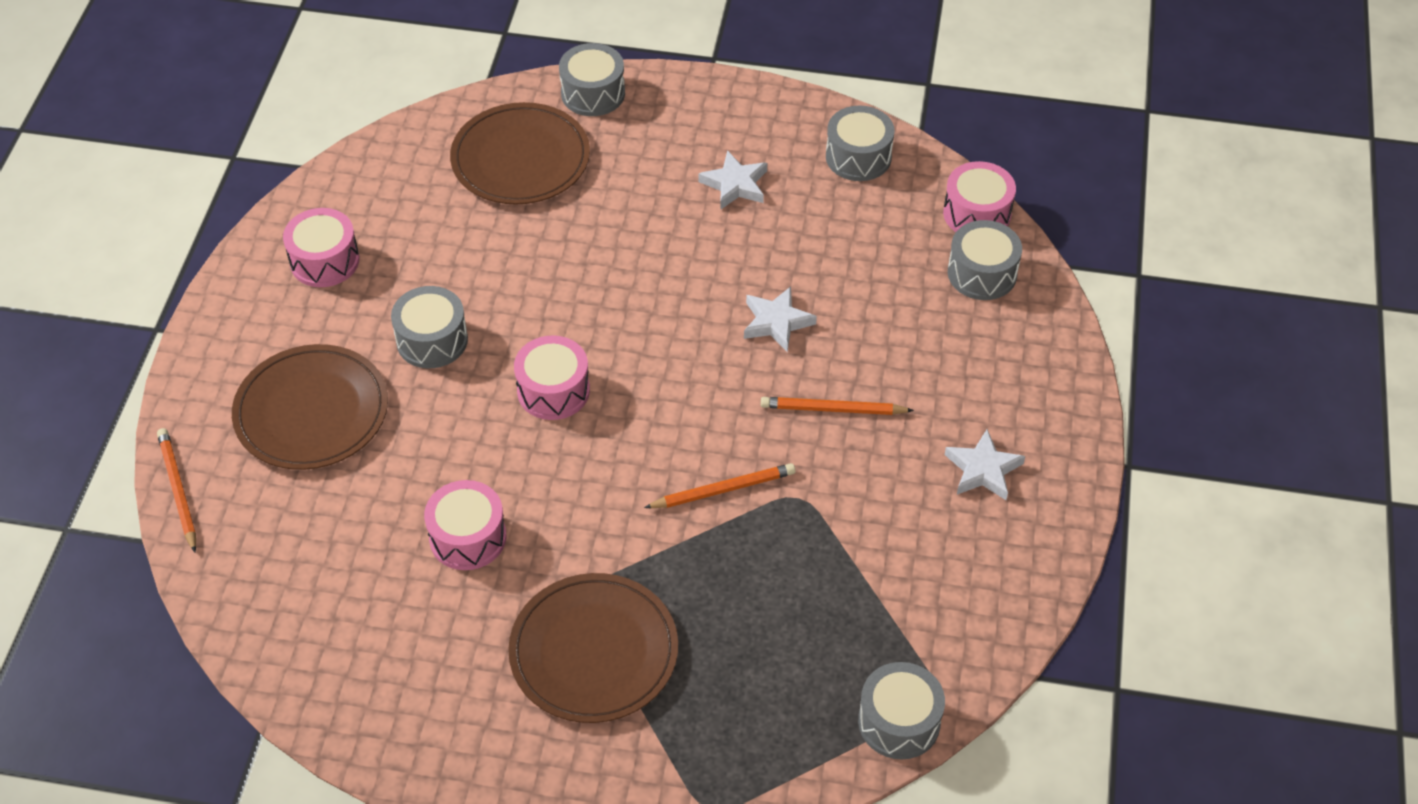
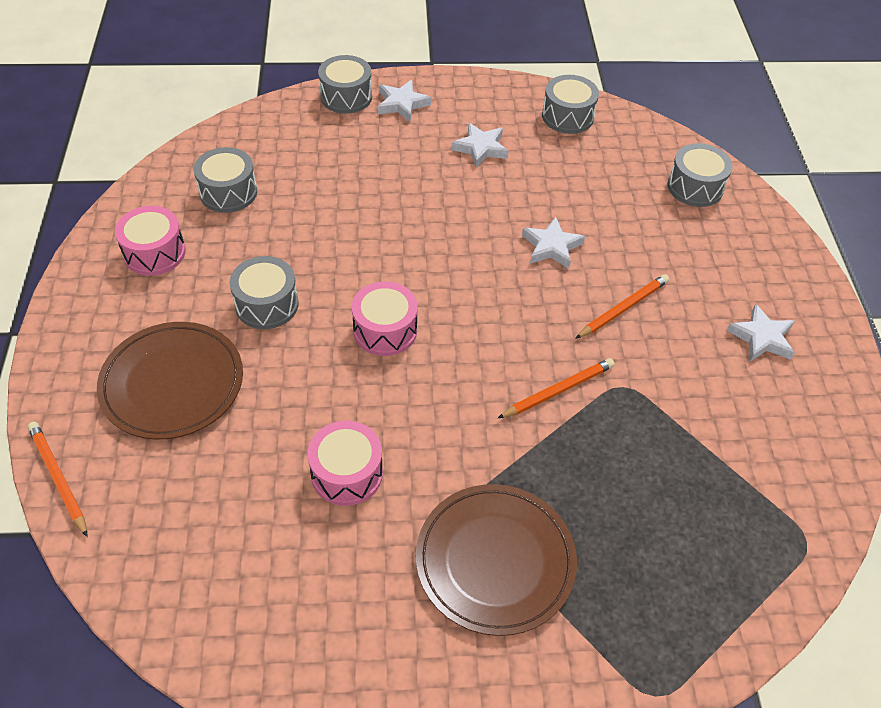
camera: 15 degrees left, 0 degrees up
brown plate [450,102,590,205] -> none
orange pencil [761,397,914,415] -> orange pencil turned 150 degrees clockwise [575,274,669,339]
grey drum [858,662,945,760] -> grey drum moved to [194,147,257,213]
pink drum [943,161,1016,232] -> none
none -> white star [378,80,431,122]

